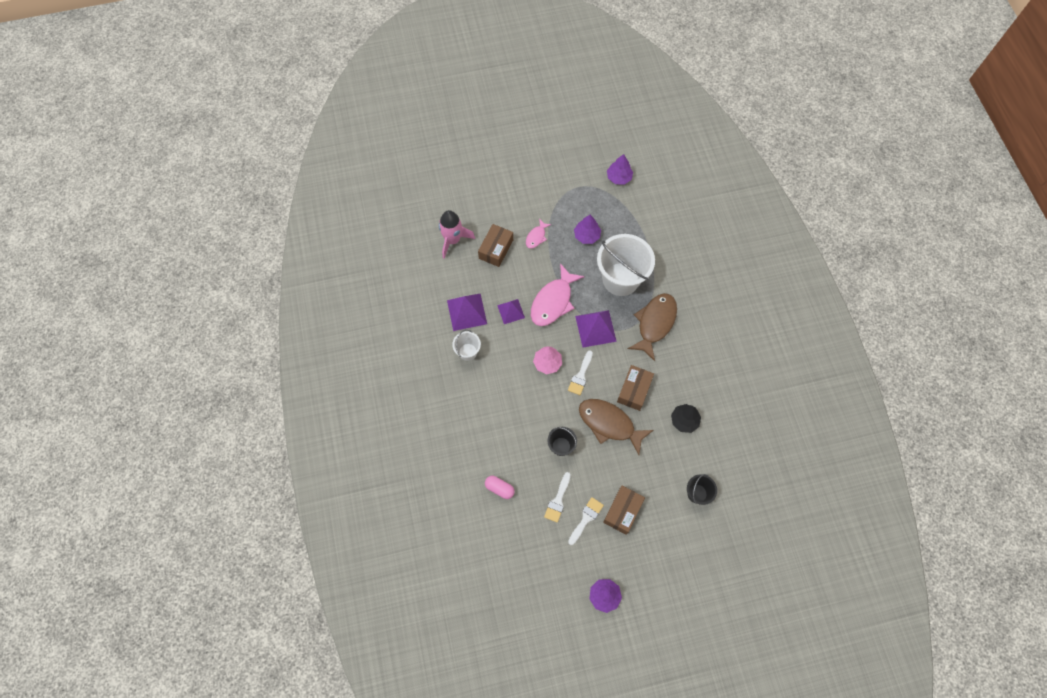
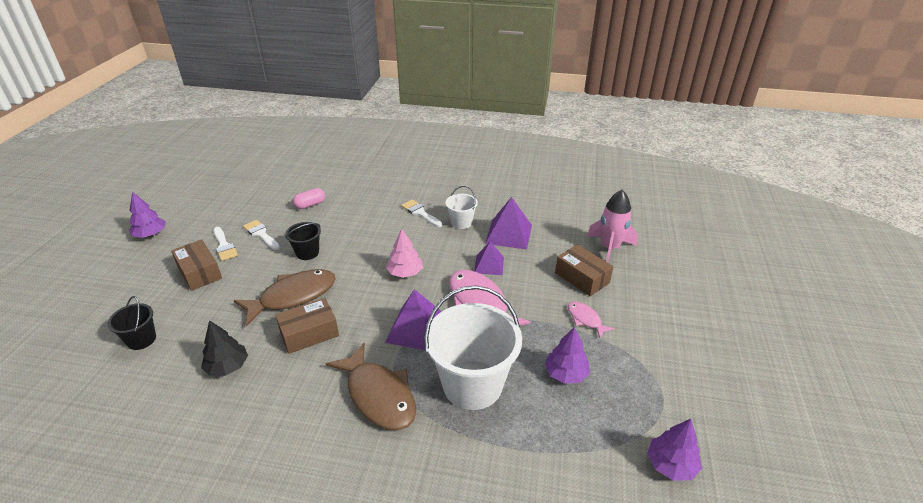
camera: 115 degrees right, 30 degrees down
white brush [568,351,593,395] -> white brush moved to [401,200,442,227]
brown box [617,365,654,411] -> brown box turned 75 degrees counterclockwise [275,298,339,354]

